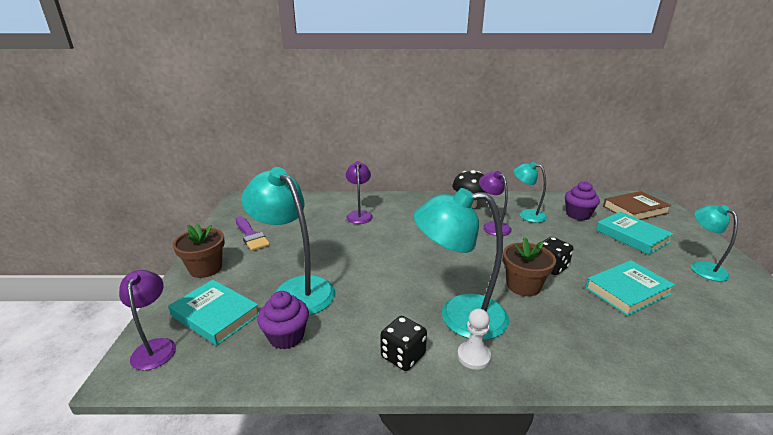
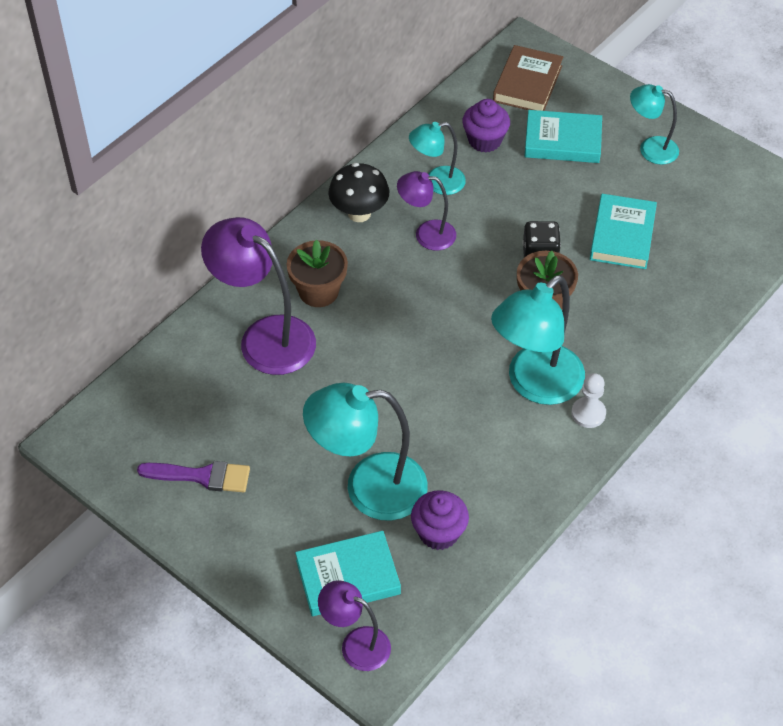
camera: 50 degrees left, 25 degrees up
brown flower pot [173,224,225,278] -> brown flower pot moved to [287,239,348,307]
purple lamp [346,161,373,224] -> purple lamp [201,217,316,375], size x1.75
black dice [381,316,427,371] -> none

